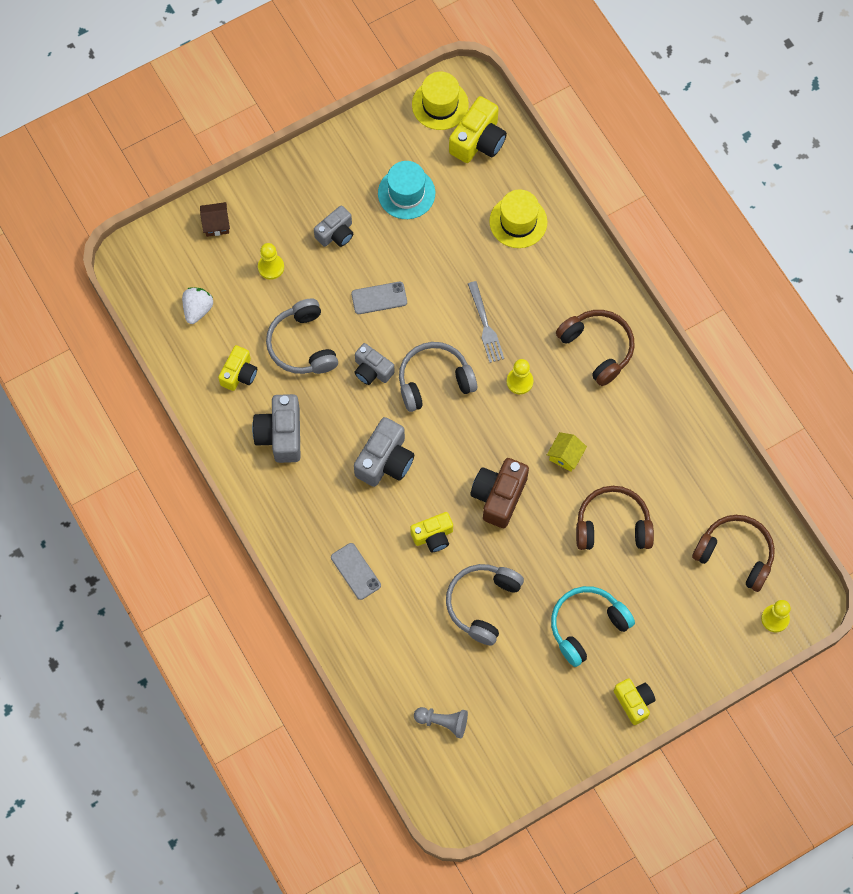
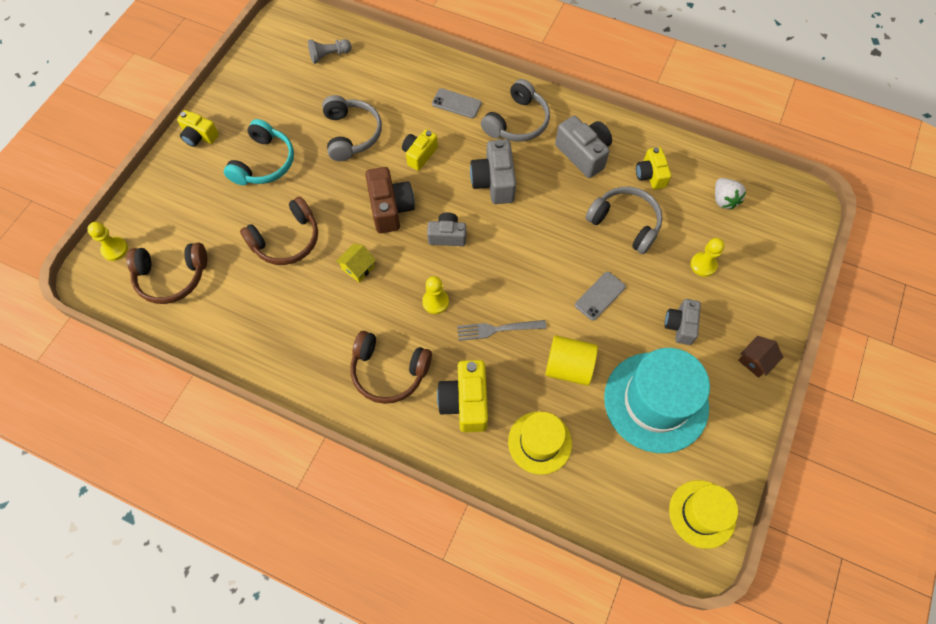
camera: 145 degrees right, 5 degrees down
brown house [200,202,230,237] -> brown house moved to [738,336,783,378]
grey camera [354,343,395,385] -> grey camera moved to [427,212,466,246]
turquoise hat [378,161,435,219] -> turquoise hat [604,348,710,453], size x1.67
grey headphones [399,342,477,412] -> grey headphones moved to [481,79,550,142]
yellow camera [449,96,507,163] -> yellow camera moved to [437,360,488,432]
grey fork [468,281,504,363] -> grey fork turned 45 degrees counterclockwise [457,320,546,341]
yellow house [547,432,587,472] -> yellow house turned 45 degrees clockwise [336,244,376,283]
none -> yellow cylinder [546,335,598,386]

